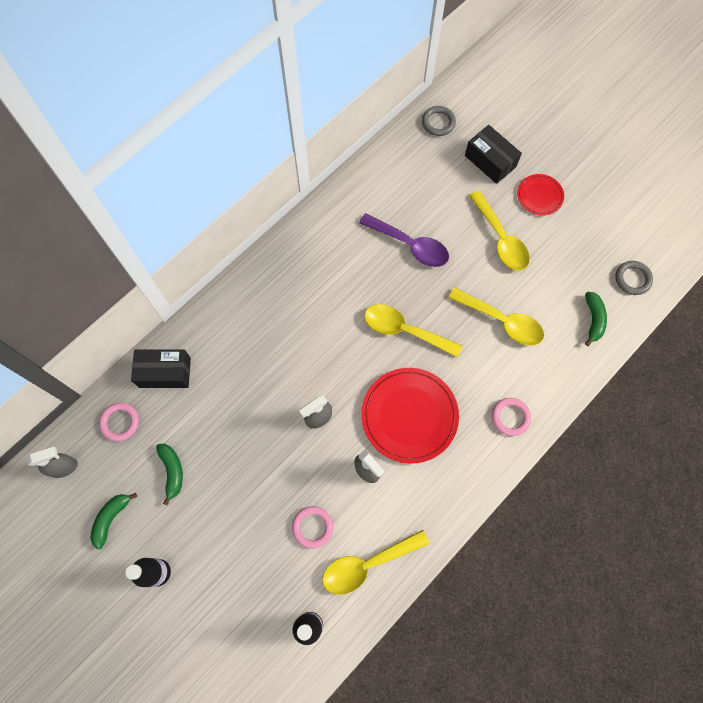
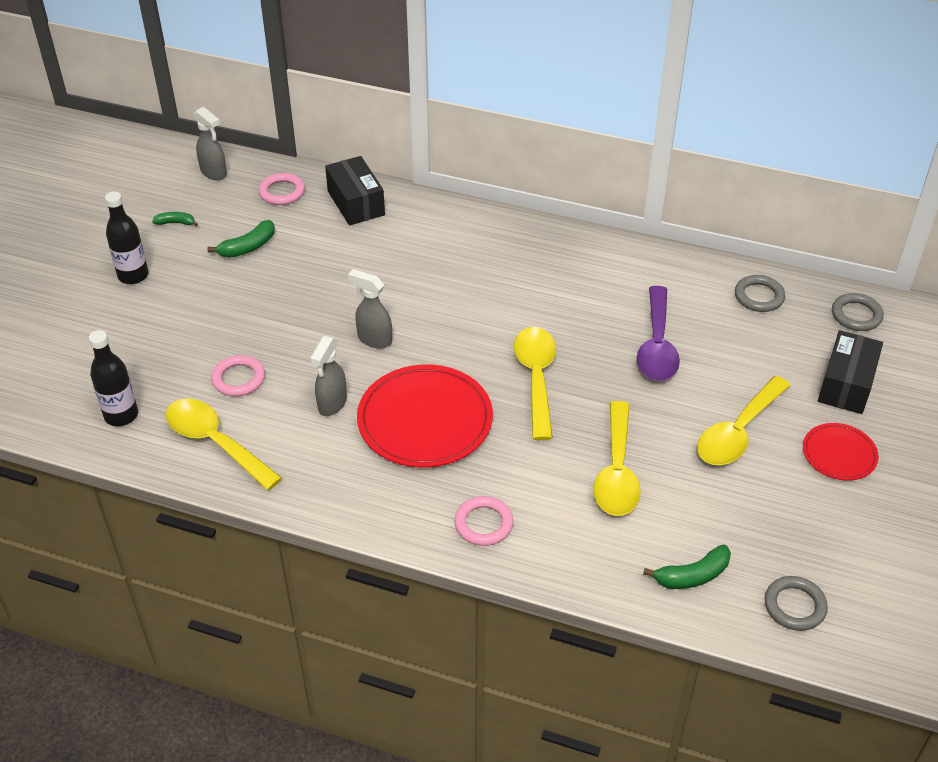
camera: 65 degrees right, 25 degrees down
green banana [90,493,137,550] -> green banana [152,212,198,226], size x0.64
none -> grey ring [735,275,785,312]

